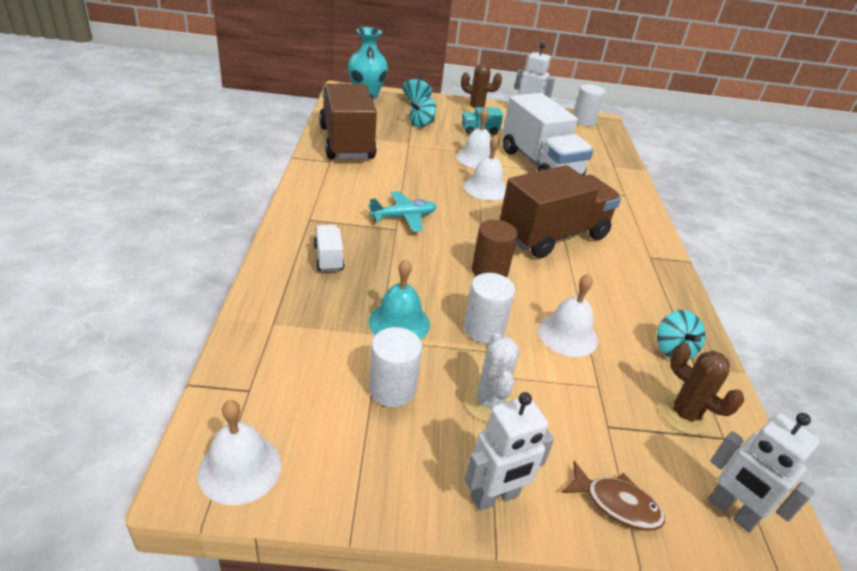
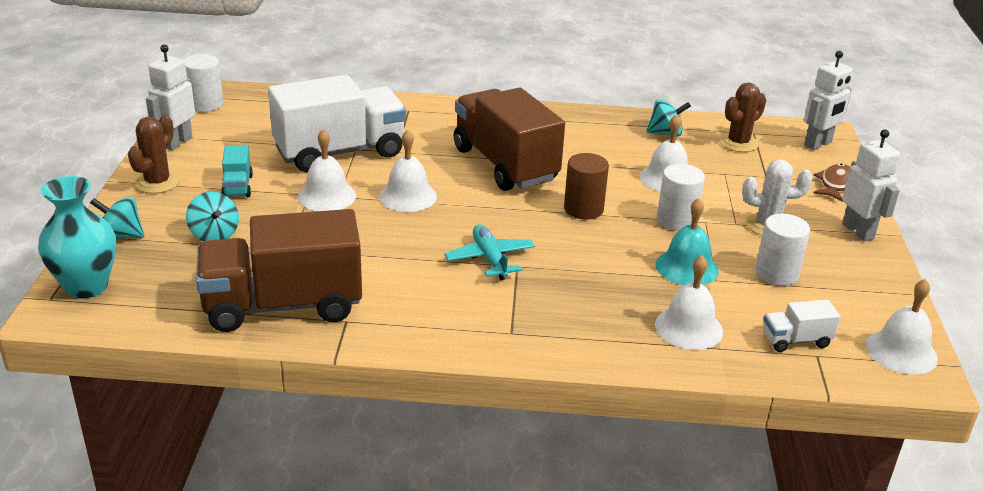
camera: 85 degrees left, 5 degrees down
white truck [314,225,345,272] -> white truck moved to [763,300,840,352]
none -> white bell [655,255,723,350]

